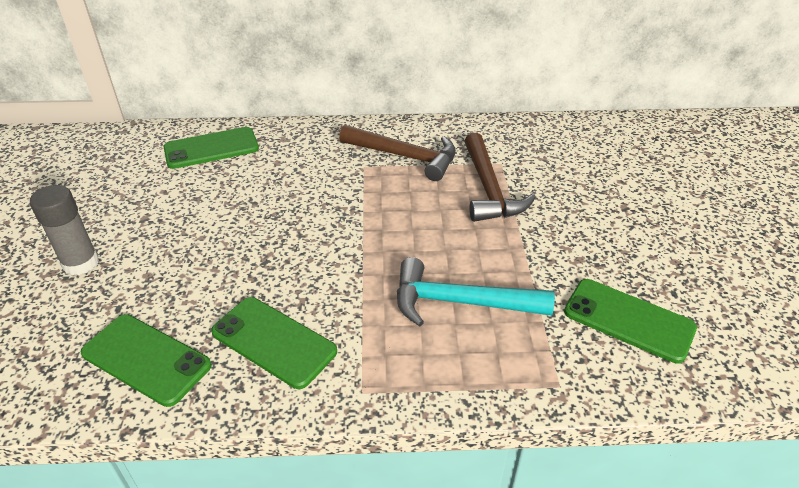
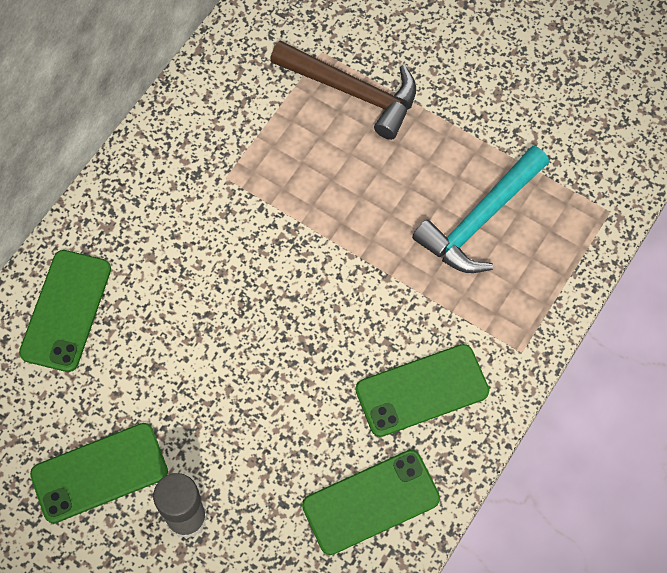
camera: 55 degrees left, 25 degrees up
brown hammer [339,125,456,181] -> none
green phone [564,279,697,363] -> green phone moved to [30,423,168,523]

